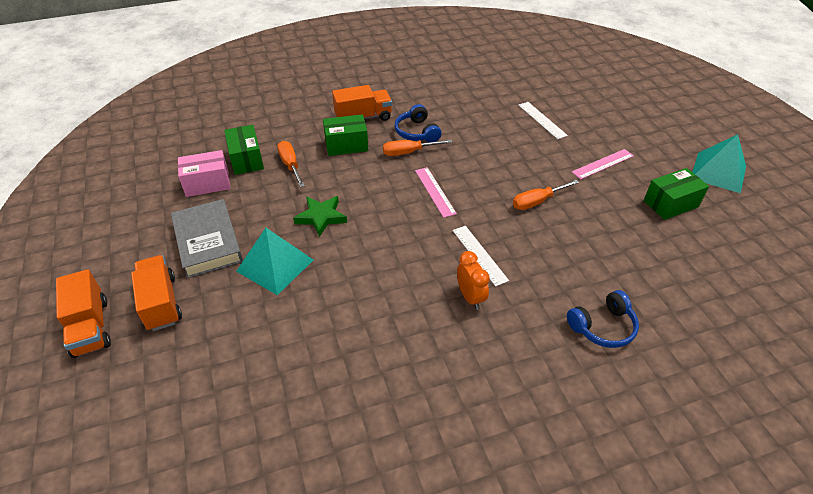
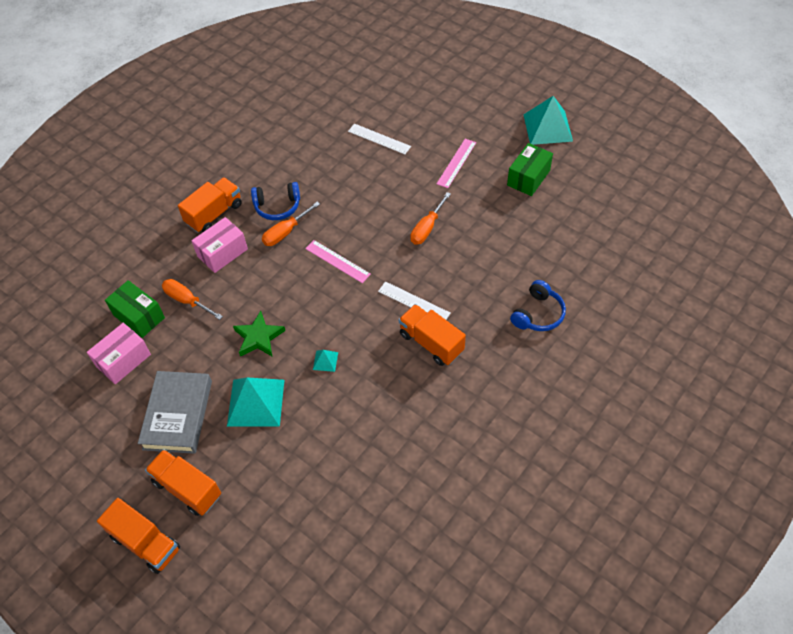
camera: 30 degrees left, 10 degrees up
grey book [171,199,243,278] -> grey book turned 60 degrees clockwise [138,371,212,454]
green box [323,114,368,156] -> pink box [191,217,248,273]
blue headphones [395,104,442,143] -> blue headphones turned 45 degrees counterclockwise [251,182,300,220]
orange clock [457,251,490,310] -> orange truck [399,304,466,366]
none -> turquoise pyramid [313,350,338,372]

